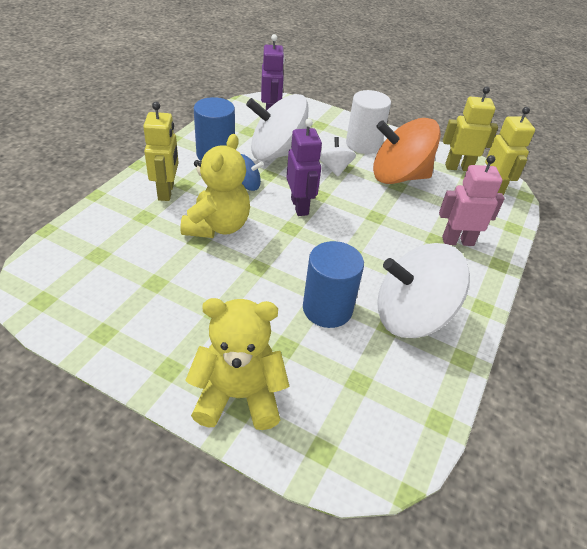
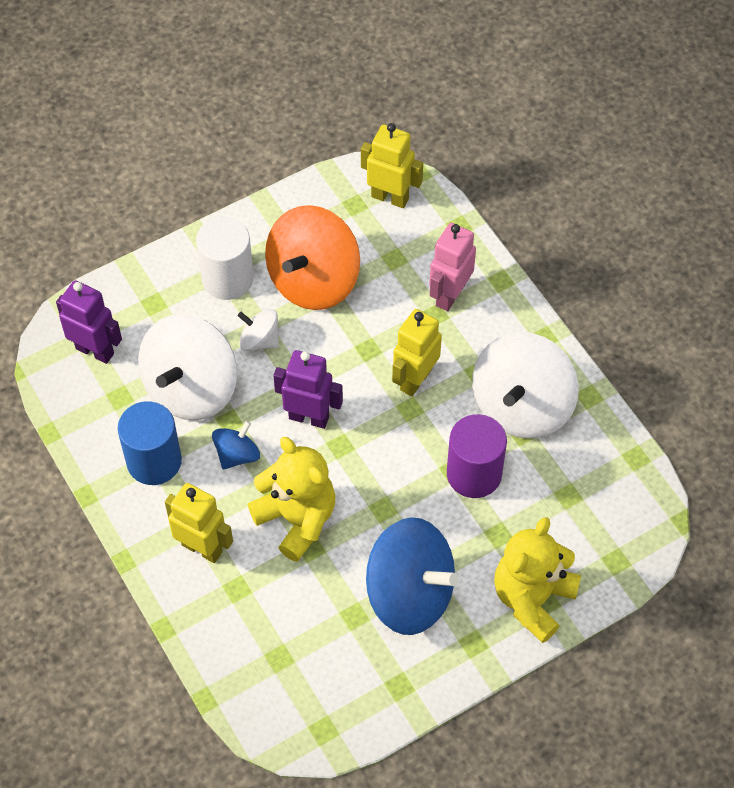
camera: 55 degrees left, 15 degrees up
blue cylinder [303,241,364,328] -> purple cylinder [447,414,507,498]
yellow robot [443,87,498,171] -> yellow robot moved to [392,309,442,397]
none -> blue spinning top [366,517,459,635]

